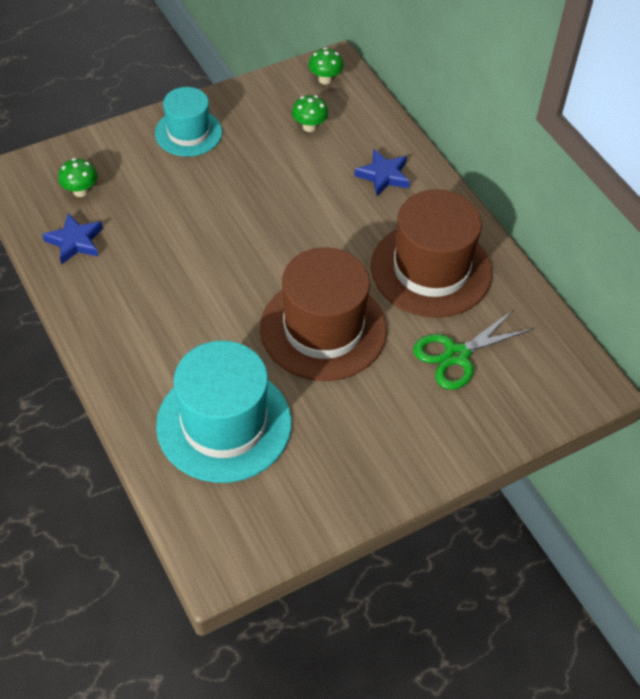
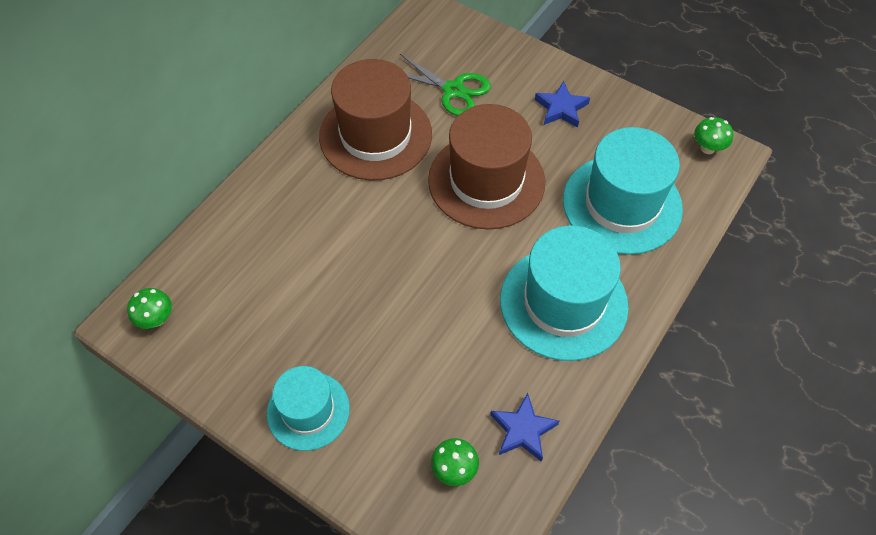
camera: 115 degrees left, 5 degrees up
green mushroom [292,95,328,132] -> green mushroom moved to [694,117,733,154]
blue star [354,149,410,196] -> blue star moved to [535,81,590,128]
none -> turquoise hat [500,226,629,361]

